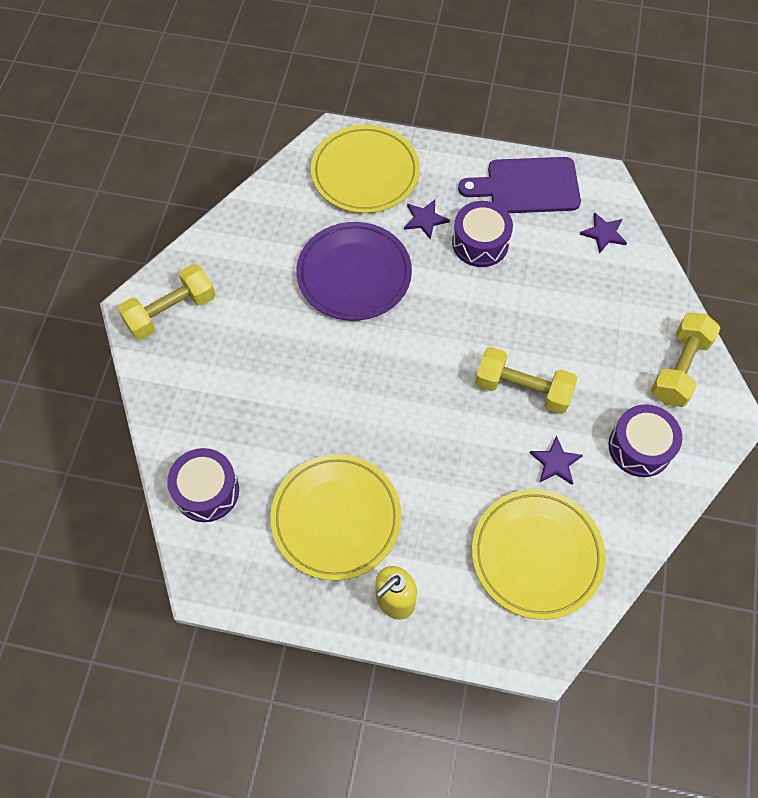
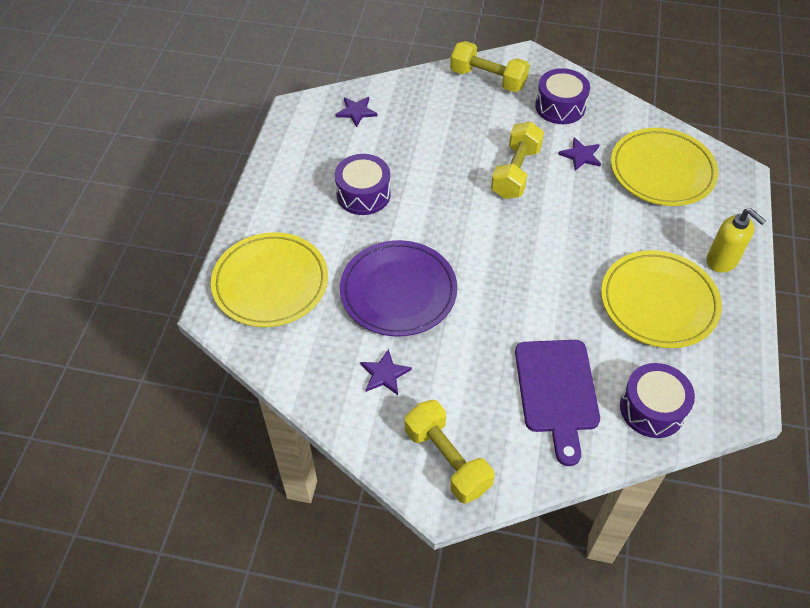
camera: 90 degrees left, 10 degrees down
purple star [404,200,450,240] -> purple star moved to [360,349,412,395]
purple cutting board [458,157,581,213] -> purple cutting board moved to [515,340,600,466]

